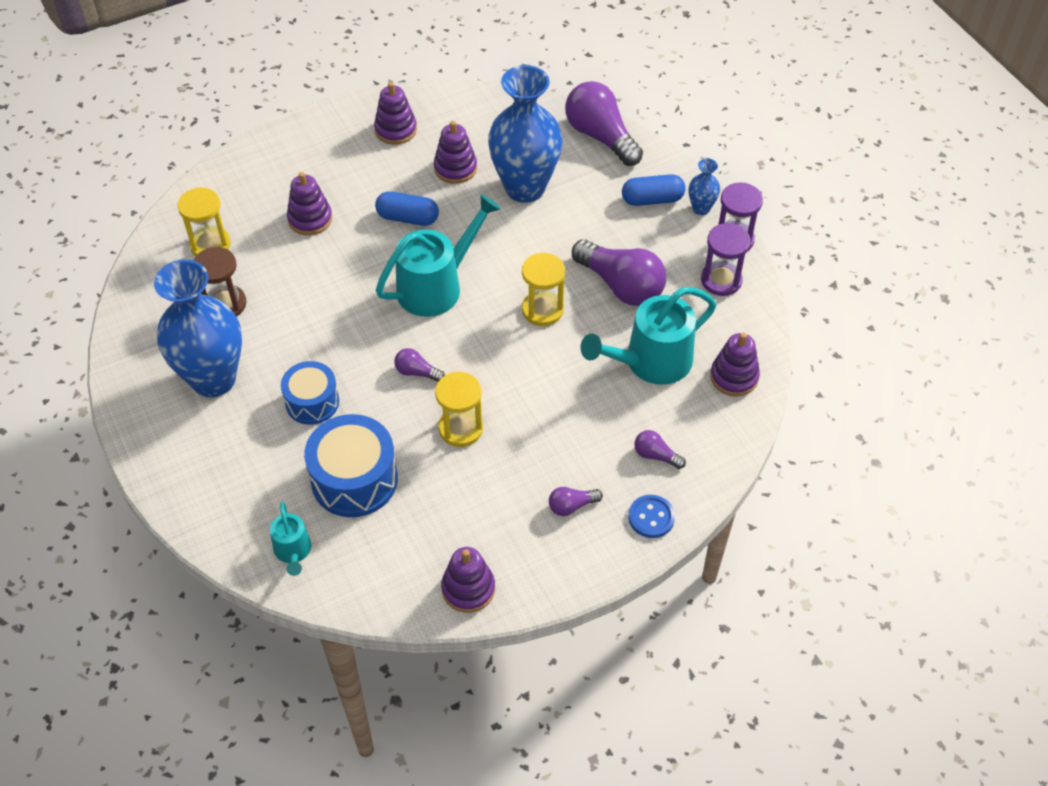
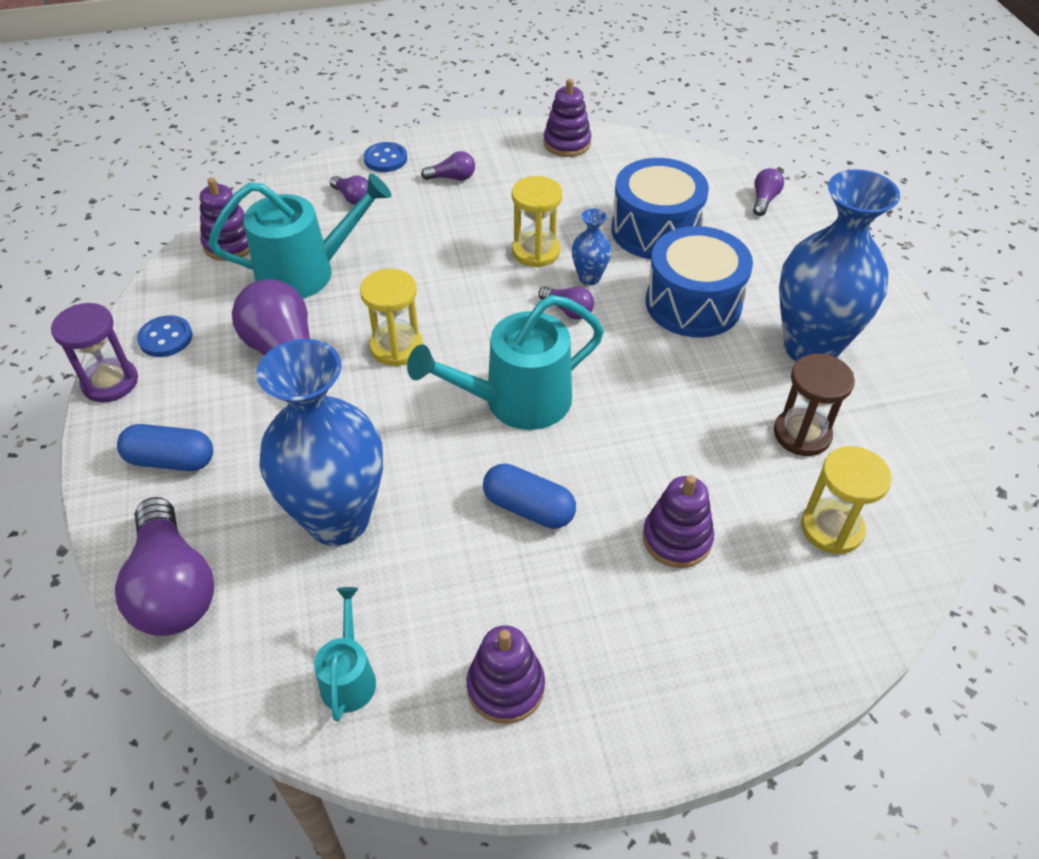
camera: 165 degrees left, 5 degrees down
turquoise watering can [270,502,311,576] -> turquoise watering can moved to [314,587,376,721]
blue drum [281,361,339,425] -> blue drum [646,226,753,338], size x1.55
purple stacking toy [434,121,477,184] -> none
blue vase [689,158,720,215] -> blue vase moved to [572,209,612,285]
purple hourglass [701,223,751,296] -> blue button [137,315,192,357]
none -> purple light bulb [753,168,784,216]

